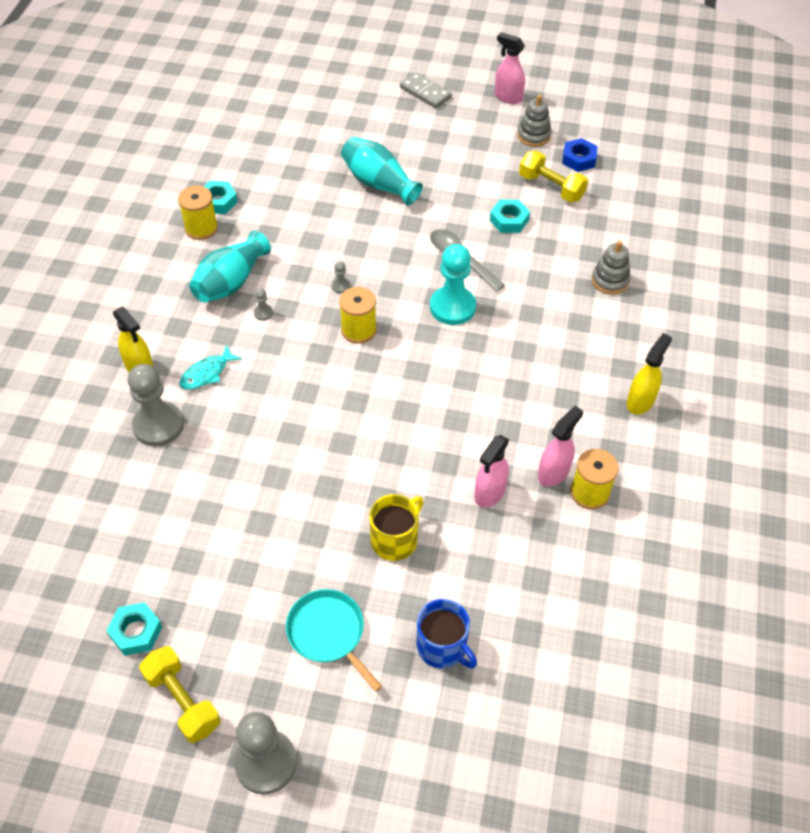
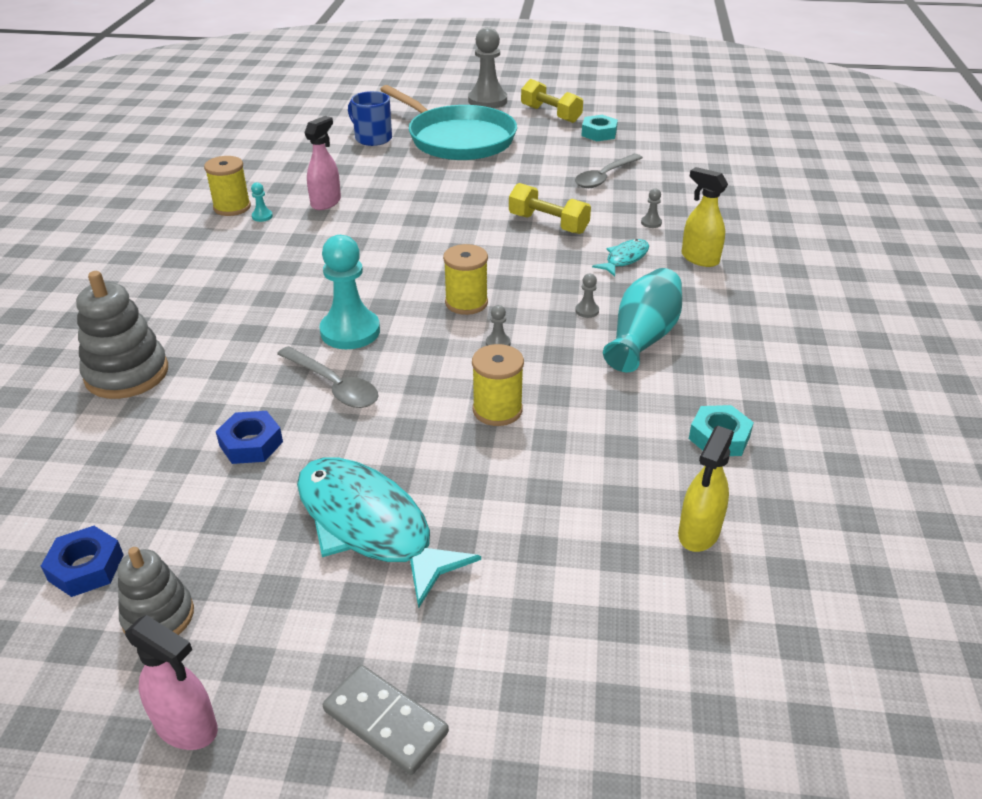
camera: 175 degrees right, 15 degrees down
grey pawn [128,364,184,447] -> grey pawn [641,188,662,228], size x0.41
yellow spool [178,186,218,240] -> yellow spool moved to [472,344,524,426]
turquoise pan [286,589,382,692] -> turquoise pan [380,85,517,160], size x1.85
turquoise vase [341,137,423,206] -> none
yellow mug [369,494,424,561] -> none
turquoise nut [490,200,530,233] -> blue nut [216,411,283,464]
yellow dumbbell [519,151,588,202] -> yellow dumbbell moved to [509,183,591,234]
pink spray bottle [538,406,583,486] -> turquoise pawn [251,182,273,222]
grey stacking toy [592,241,630,294] -> grey stacking toy [76,271,168,399], size x1.55
yellow spray bottle [627,333,672,415] -> yellow spray bottle moved to [678,426,734,552]
none -> turquoise fish [297,458,481,609]
none -> grey spoon [575,154,643,188]

